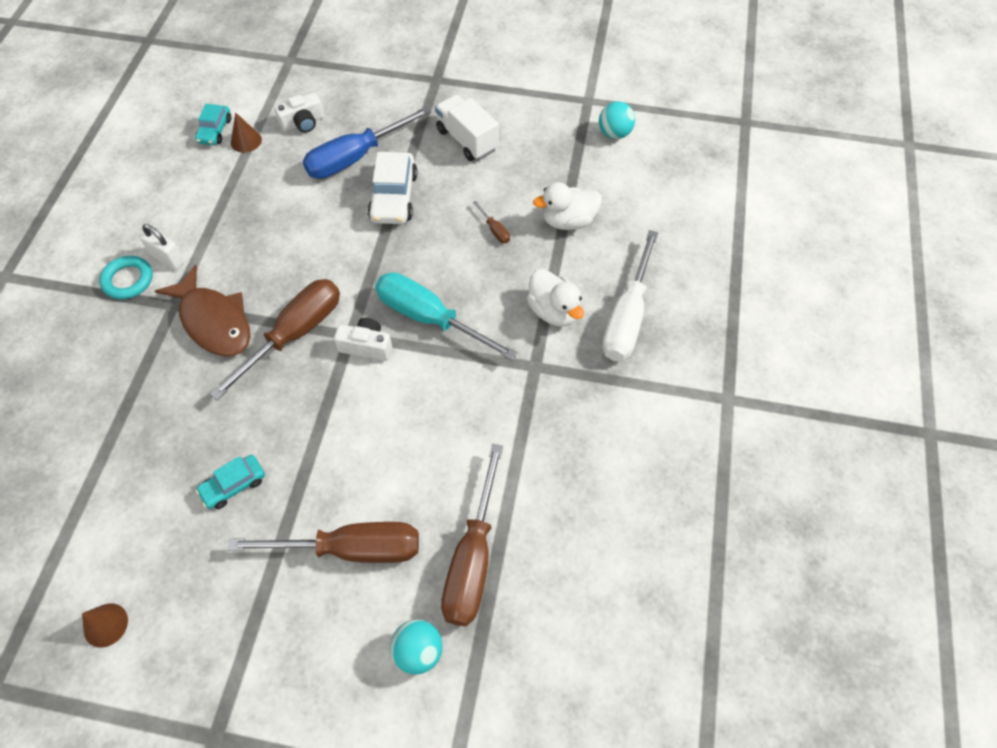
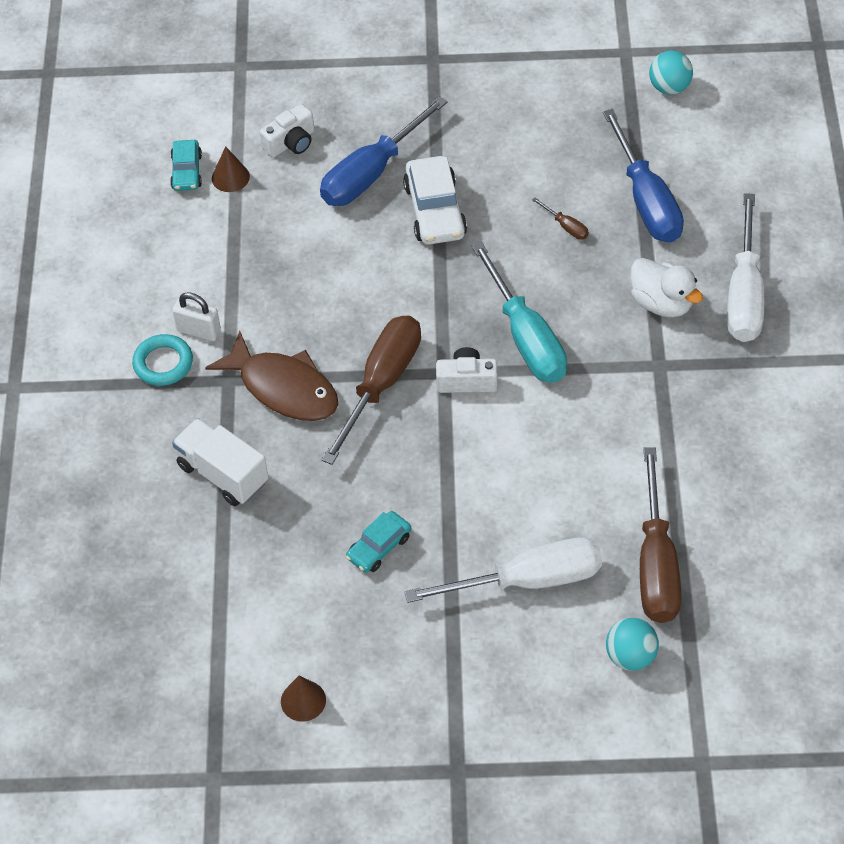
camera: 10 degrees left, 5 degrees down
brown screwdriver [228,522,419,563] -> white screwdriver [405,537,602,603]
turquoise screwdriver [375,272,518,361] -> turquoise screwdriver turned 135 degrees counterclockwise [472,242,567,383]
white truck [435,95,499,161] -> white truck moved to [172,418,269,506]
white duck [533,182,602,230] -> blue screwdriver [603,109,684,243]

